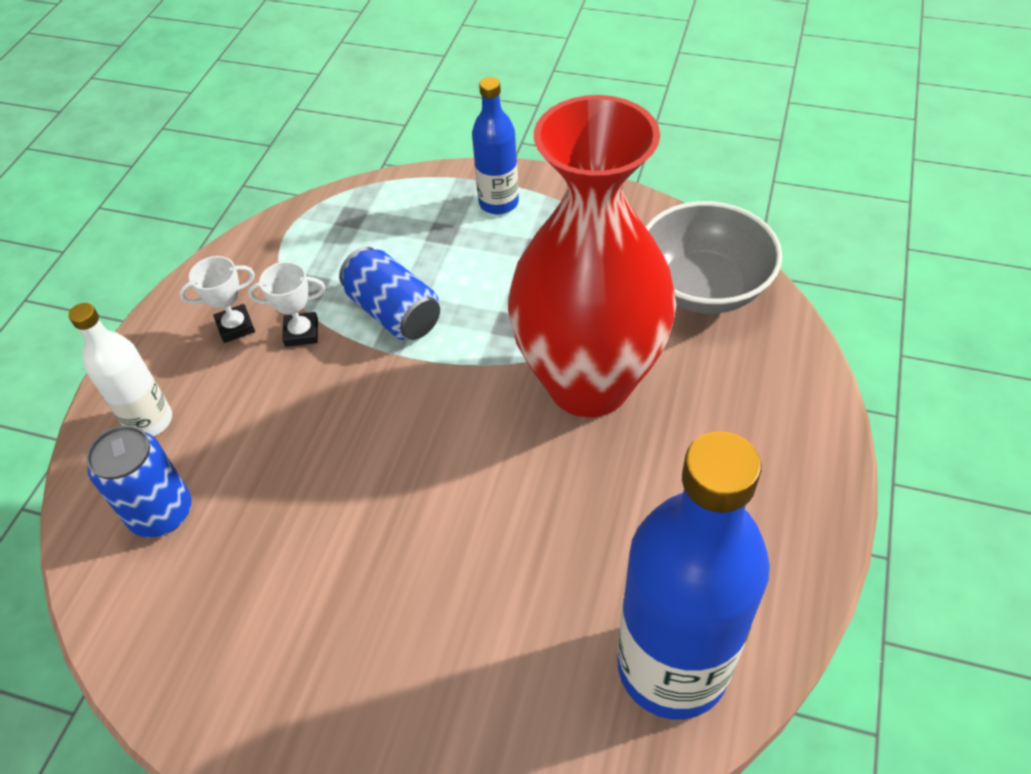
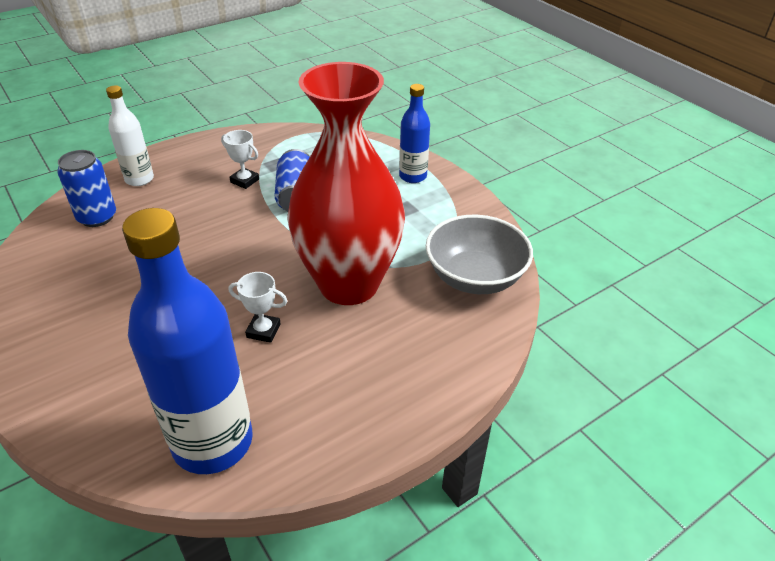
camera: 35 degrees right, 10 degrees down
white trophy [179,256,255,343] -> white trophy moved to [229,272,287,343]

